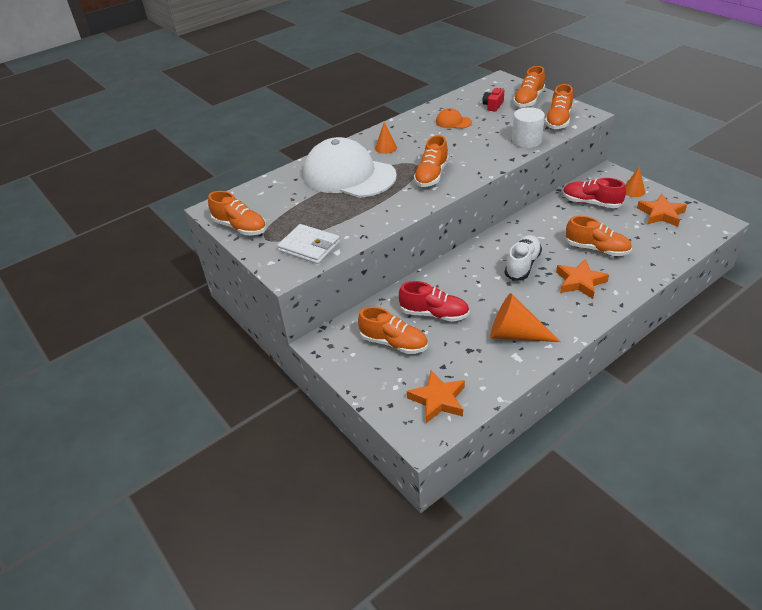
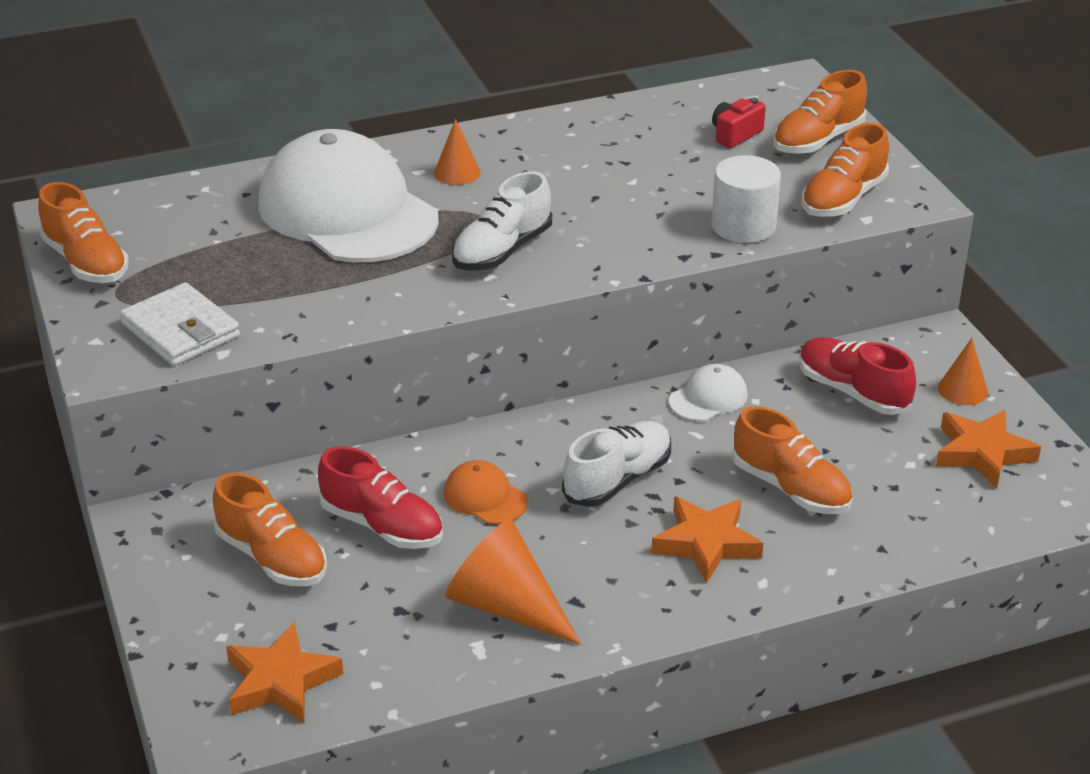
camera: 15 degrees right, 5 degrees down
orange shoe [414,135,449,187] -> white shoe [452,172,552,270]
orange cap [436,108,472,129] -> orange cap moved to [443,460,528,524]
none -> white cap [669,364,748,421]

